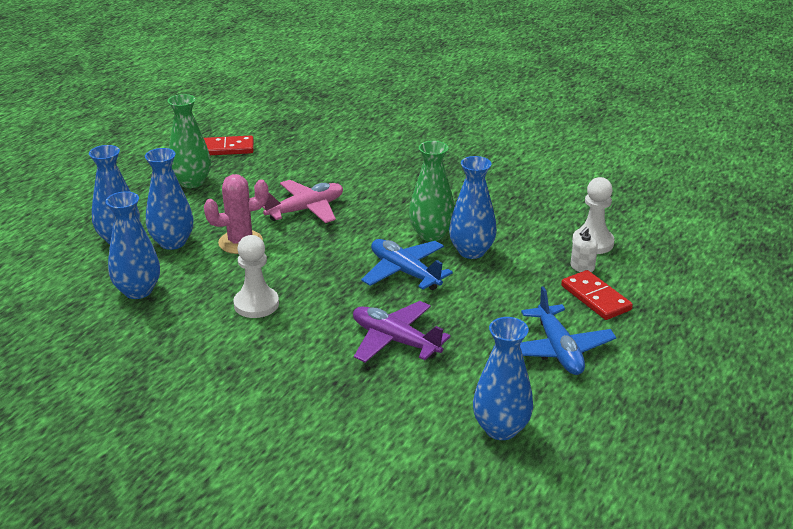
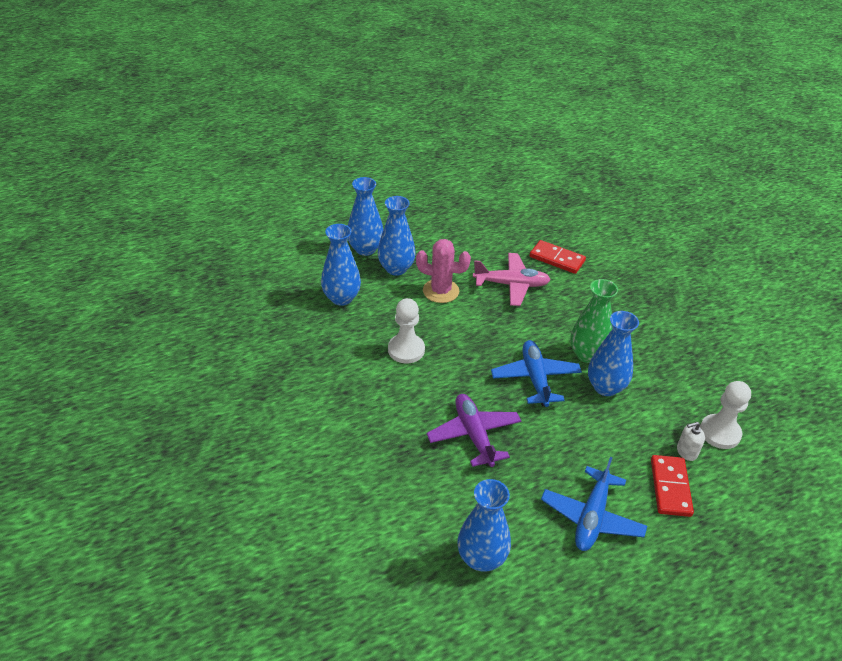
camera: 35 degrees right, 10 degrees up
green vase [168,94,211,188] -> none
red domino [204,136,254,155] -> red domino moved to [529,240,586,274]

